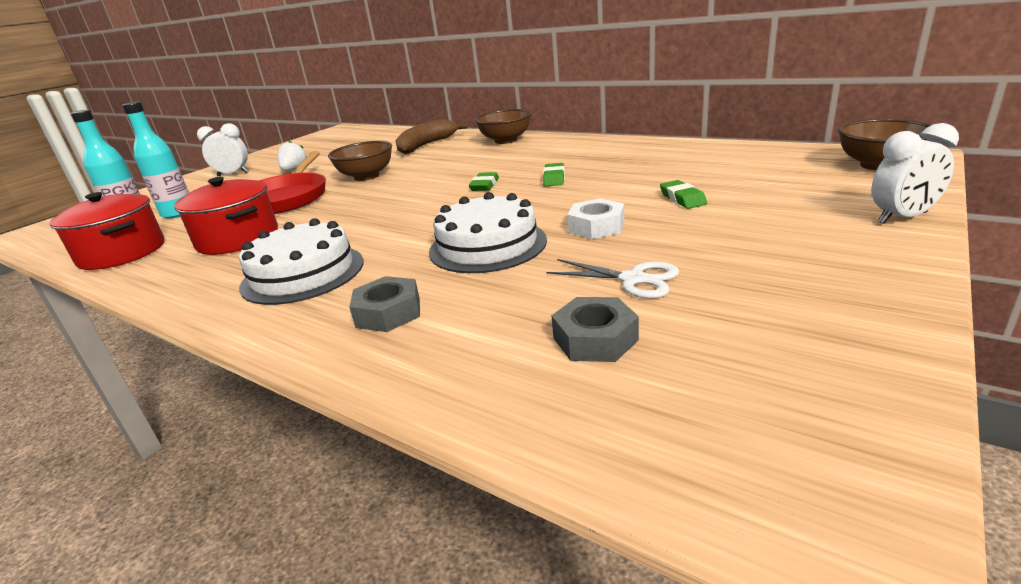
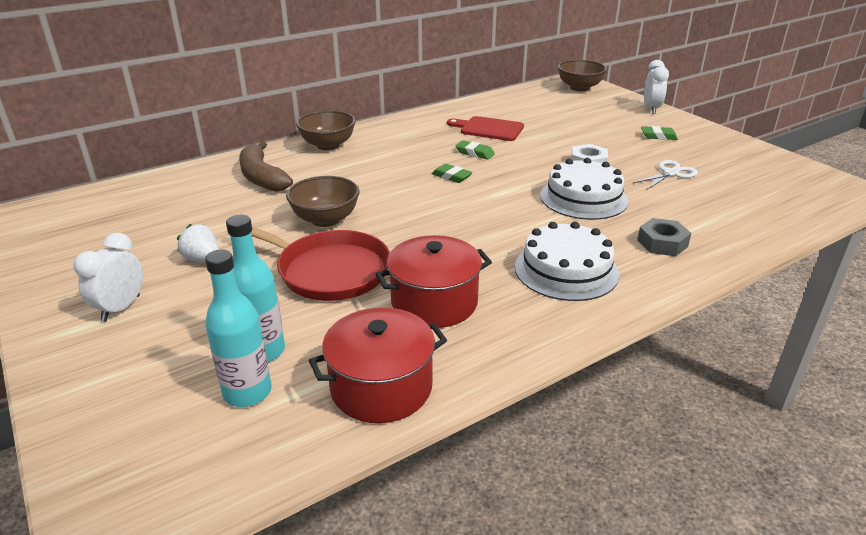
camera: 70 degrees left, 5 degrees up
grey nut [551,297,639,362] -> none
green eraser [660,180,707,209] -> green eraser moved to [641,126,678,140]
none -> red cutting board [447,116,524,141]

